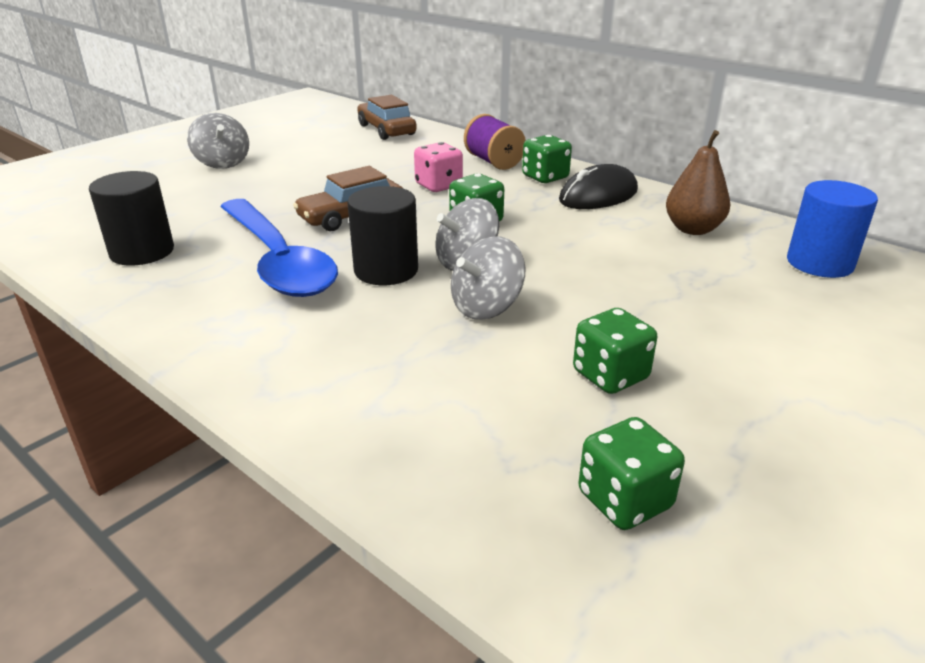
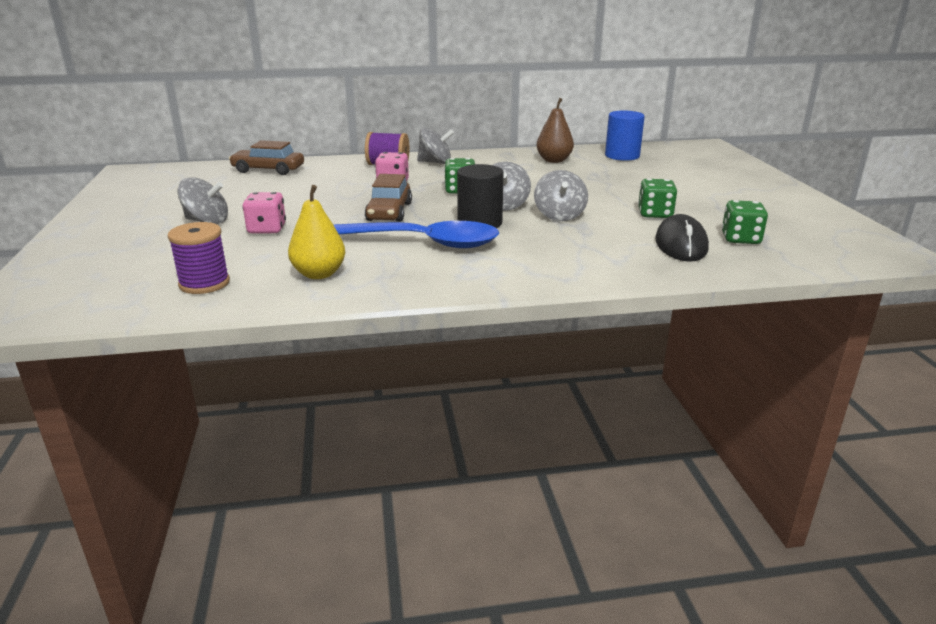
camera: 50 degrees left, 5 degrees down
black cylinder [89,171,174,266] -> yellow pear [288,185,345,279]
green dice [522,135,572,183] -> grey spinning top [417,127,454,164]
black mouse [559,164,638,209] -> black mouse moved to [655,214,709,262]
none -> purple spool [168,222,230,294]
none -> pink dice [242,192,286,234]

